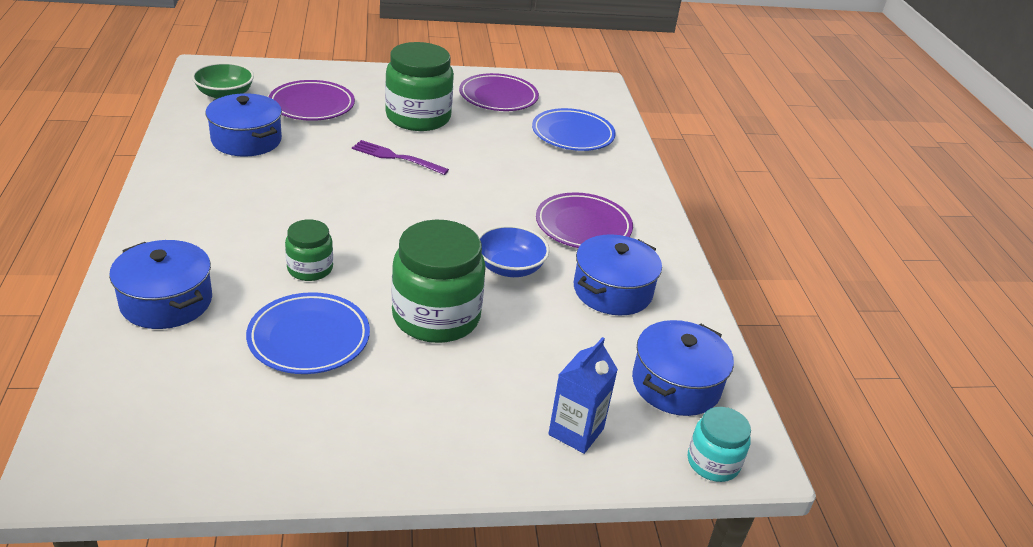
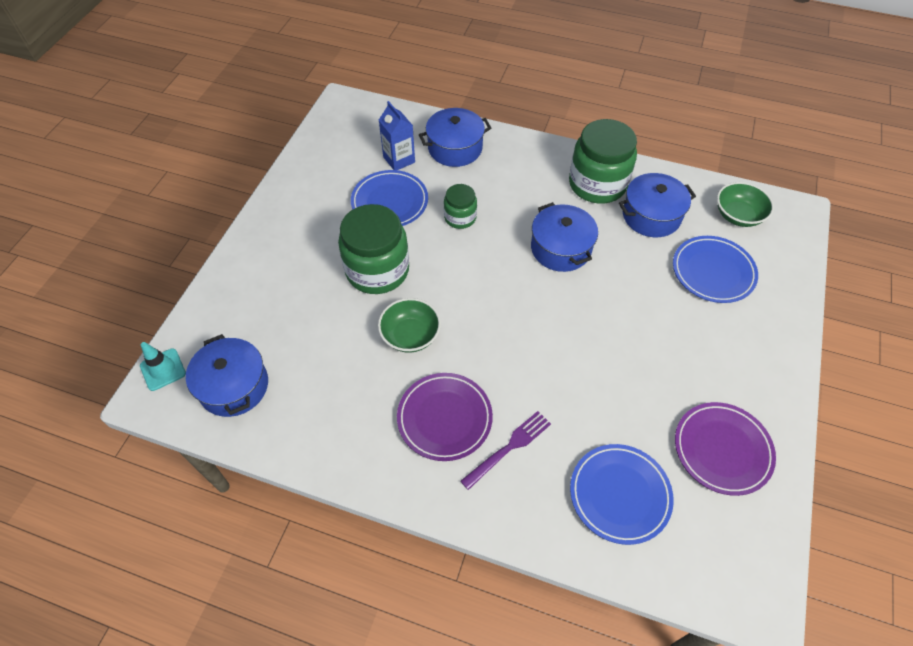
camera: 120 degrees right, 20 degrees up
purple plate [269,80,355,121] -> blue plate [673,236,758,303]
purple fork [352,140,449,175] -> purple fork moved to [460,411,551,490]
green jar [385,42,454,131] -> green jar moved to [569,119,637,204]
blue bowl [478,225,550,277] -> green bowl [378,298,441,353]
blue carton [548,337,618,454] -> blue carton moved to [379,101,415,170]
blue pot [574,234,662,315] -> blue pot moved to [531,202,598,272]
turquoise jar [688,407,751,482] -> turquoise traffic cone [140,342,186,391]

